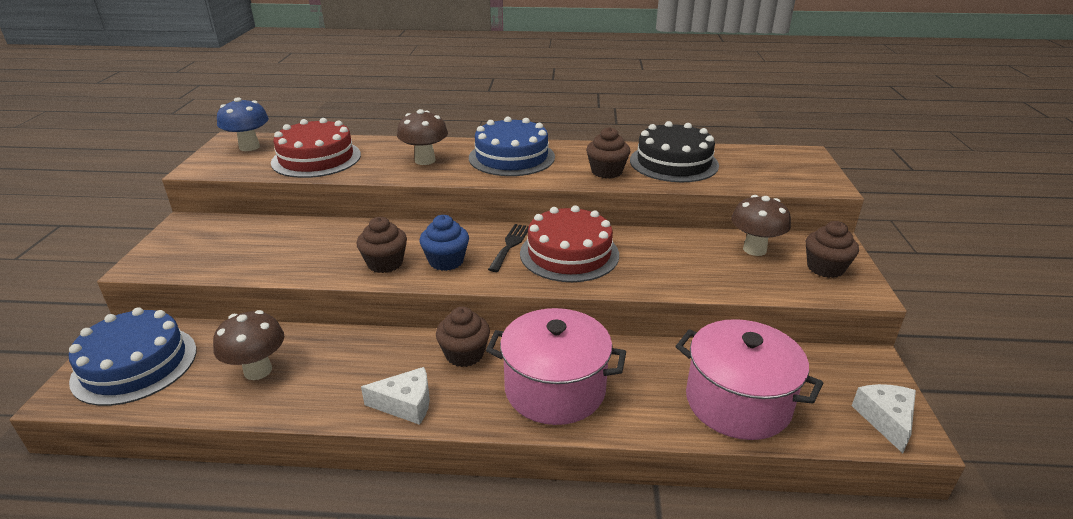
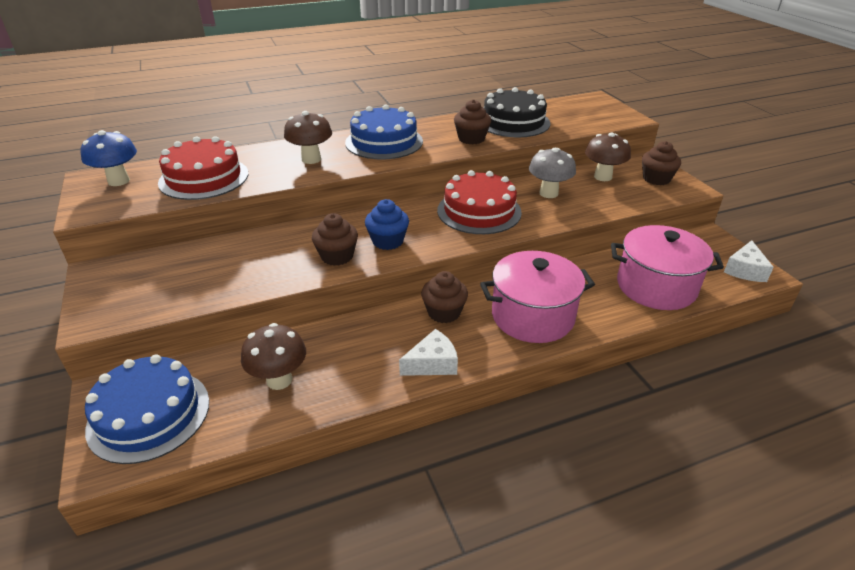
camera: 25 degrees left, 5 degrees up
black fork [488,224,529,272] -> none
white cheese [852,384,916,453] -> white cheese turned 135 degrees counterclockwise [724,240,774,282]
none -> grey mushroom [529,148,576,198]

